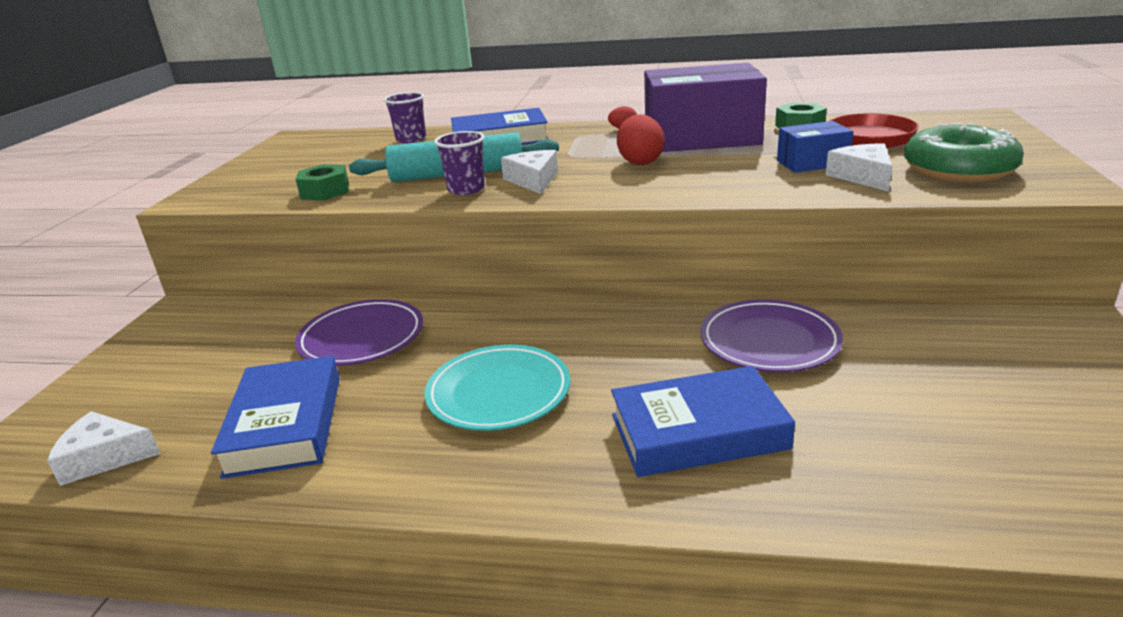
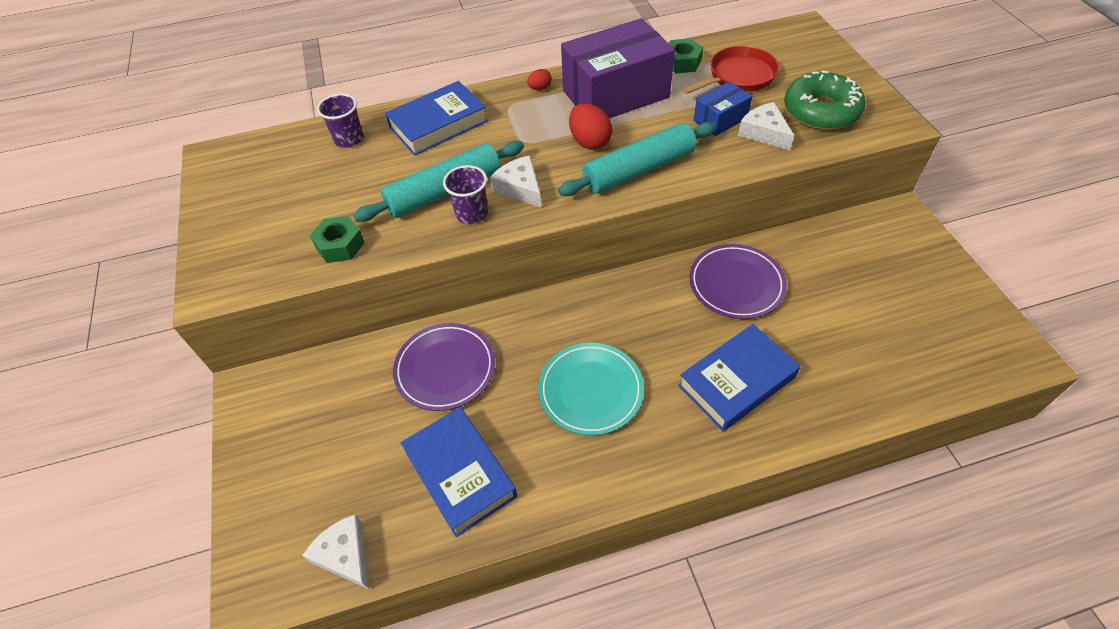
camera: 25 degrees left, 25 degrees up
white cheese [47,411,161,486] -> white cheese turned 75 degrees clockwise [302,514,369,589]
none -> turquoise rolling pin [558,122,716,196]

